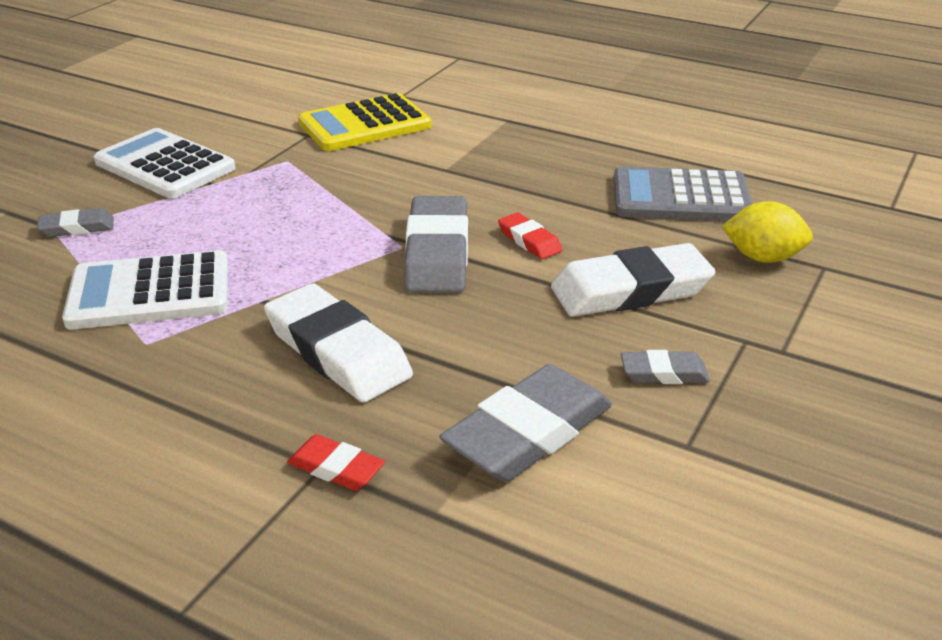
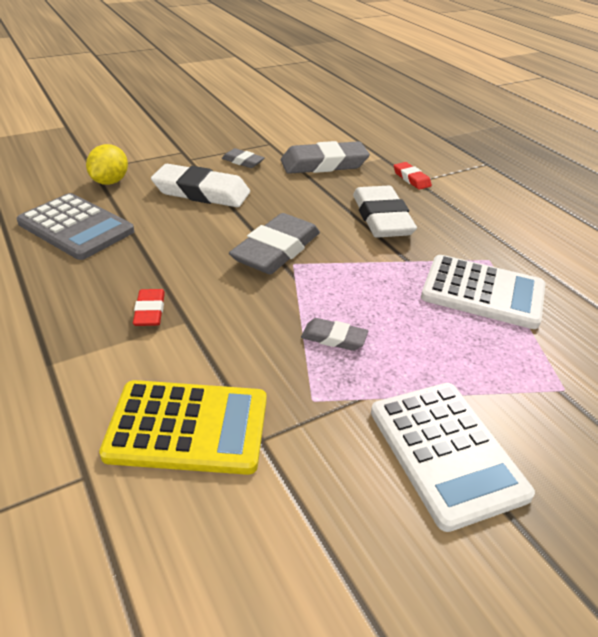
camera: 150 degrees left, 5 degrees up
grey eraser [37,208,114,237] -> grey eraser moved to [301,318,368,351]
red eraser [498,213,562,259] -> red eraser moved to [133,289,165,326]
yellow lemon [722,201,813,263] -> yellow lemon turned 60 degrees clockwise [86,144,128,185]

